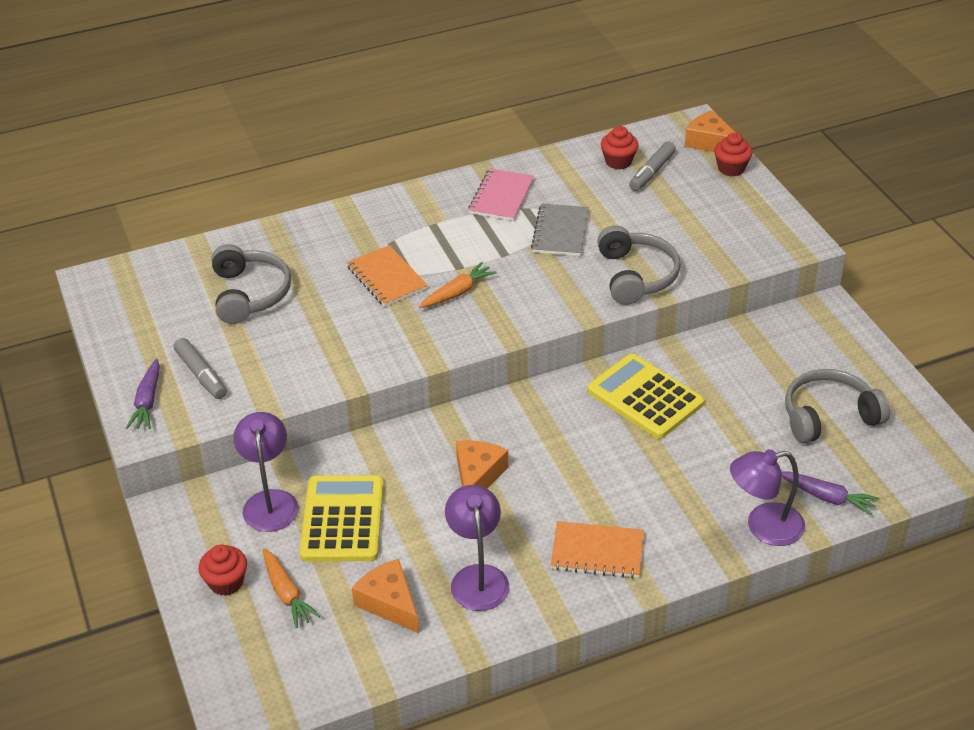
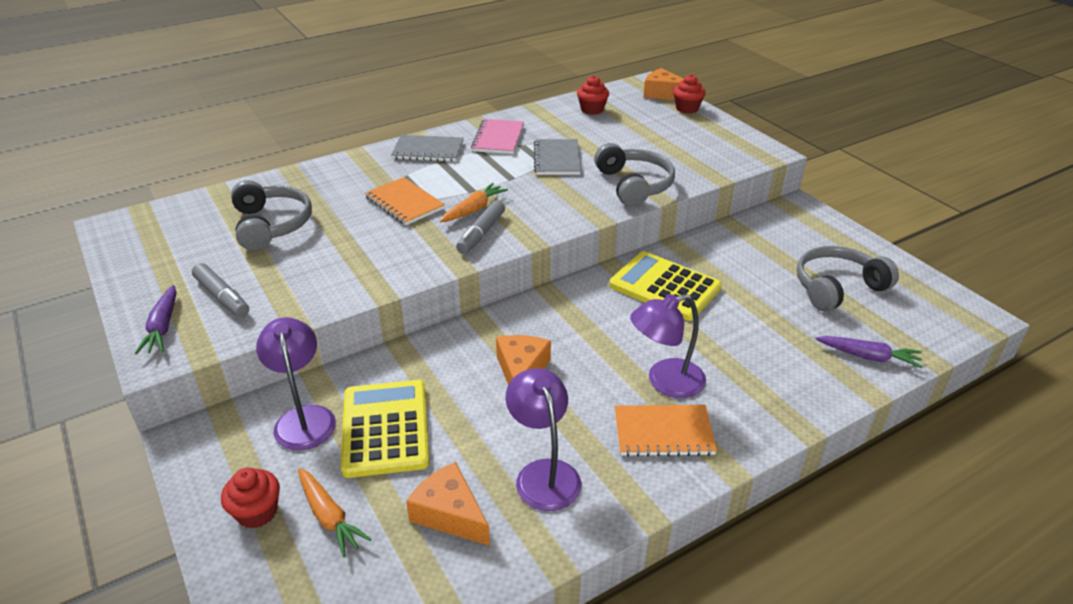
camera: 10 degrees left, 5 degrees down
grey marker [629,141,676,191] -> grey marker moved to [456,200,505,254]
purple lamp [730,449,805,546] -> purple lamp moved to [630,294,706,398]
none -> grey notebook [391,135,464,162]

